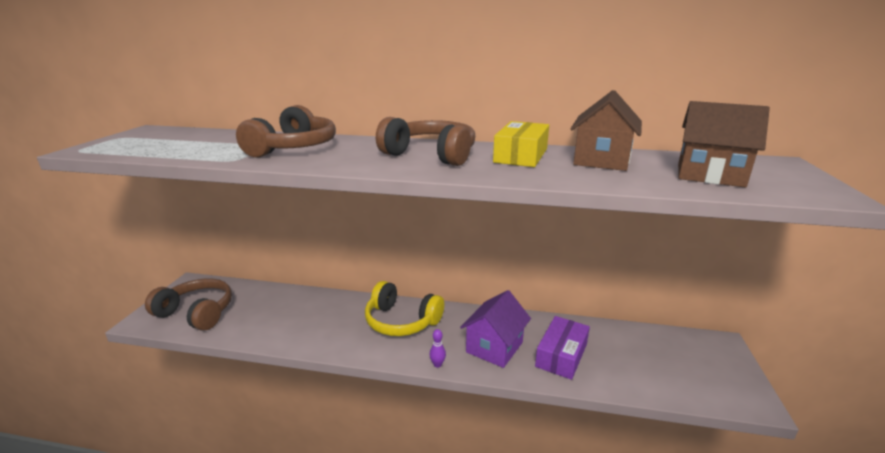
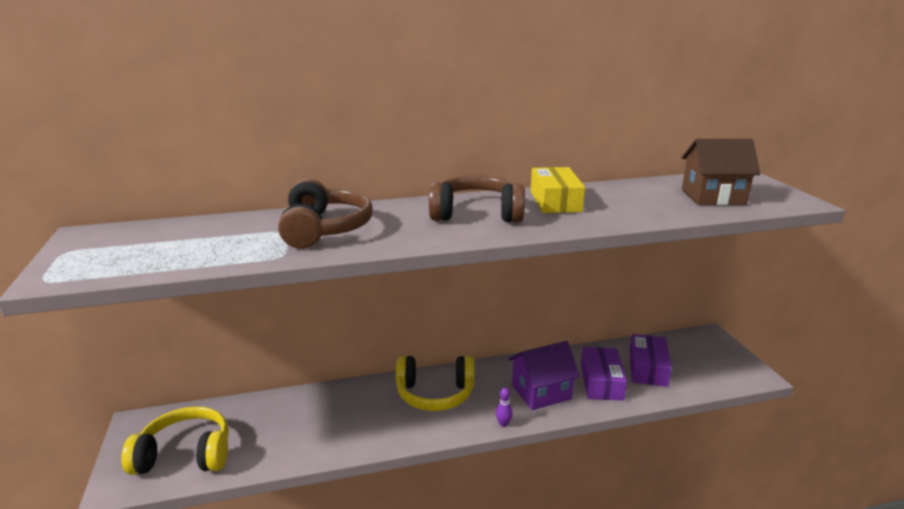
camera: 25 degrees left, 0 degrees up
brown headphones [145,279,232,331] -> yellow headphones [121,406,229,475]
purple house [460,290,531,368] -> purple house turned 60 degrees clockwise [508,341,580,410]
brown house [571,90,642,171] -> none
none -> purple box [629,334,672,387]

